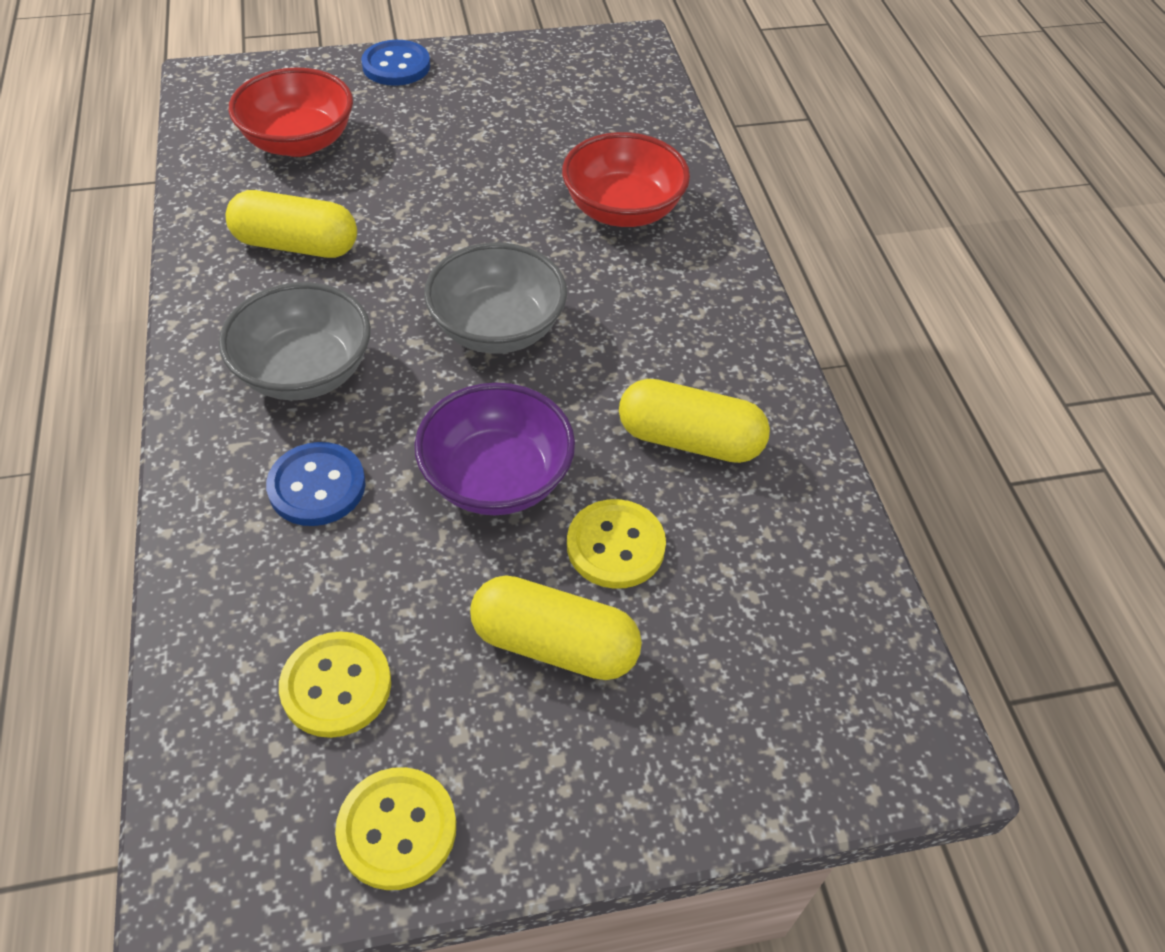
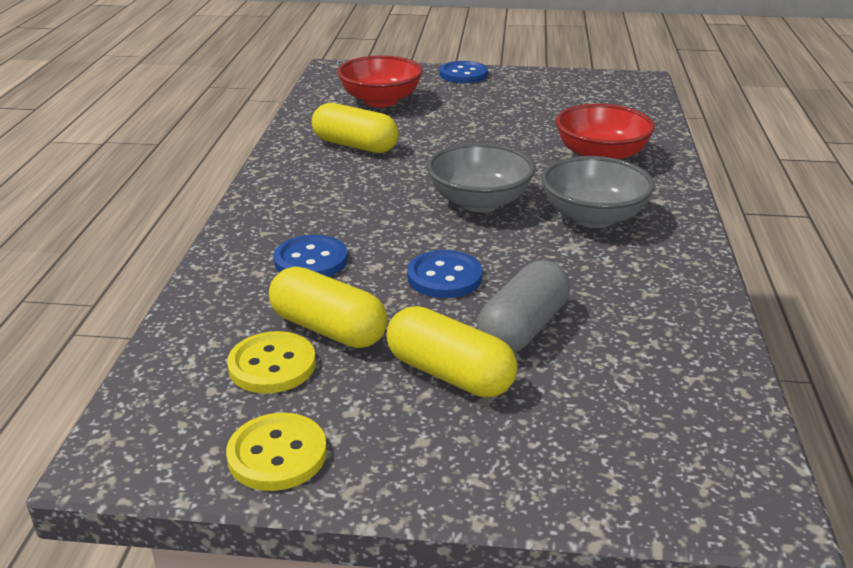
camera: 20 degrees right, 20 degrees down
grey bowl [219,282,371,400] -> grey bowl moved to [541,156,655,228]
purple bowl [414,383,575,515] -> blue button [407,250,483,298]
yellow button [567,499,666,589] -> grey capsule [477,260,570,353]
yellow capsule [619,379,770,463] -> yellow capsule moved to [269,267,388,348]

